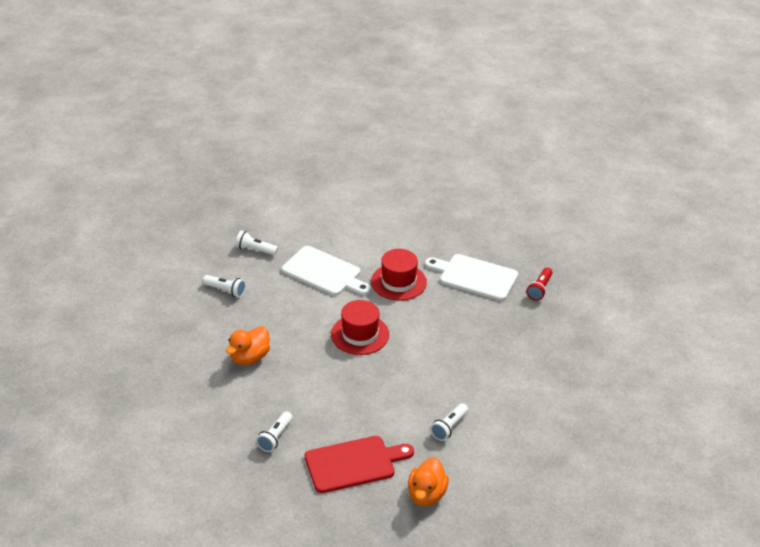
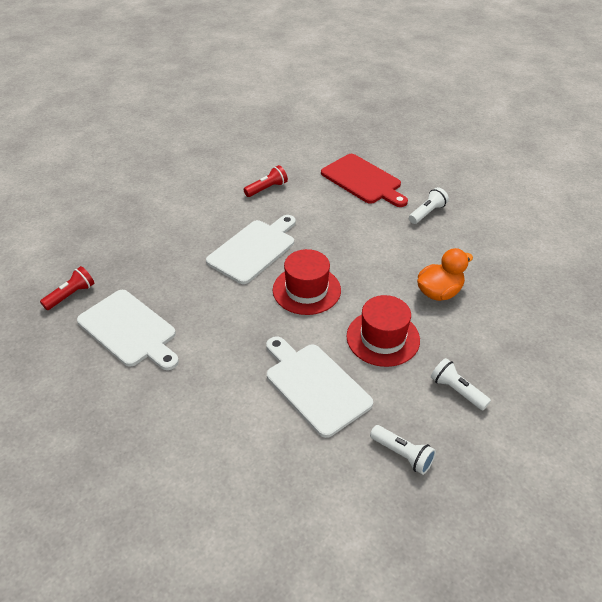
camera: 160 degrees left, 5 degrees up
red cutting board [305,436,414,493] -> red cutting board turned 135 degrees counterclockwise [321,154,408,207]
red hat [371,249,427,301] -> red hat moved to [346,295,420,367]
orange duck [408,457,449,506] -> none
white flashlight [430,403,468,441] -> red flashlight [244,165,288,197]
none -> white cutting board [206,215,296,284]

